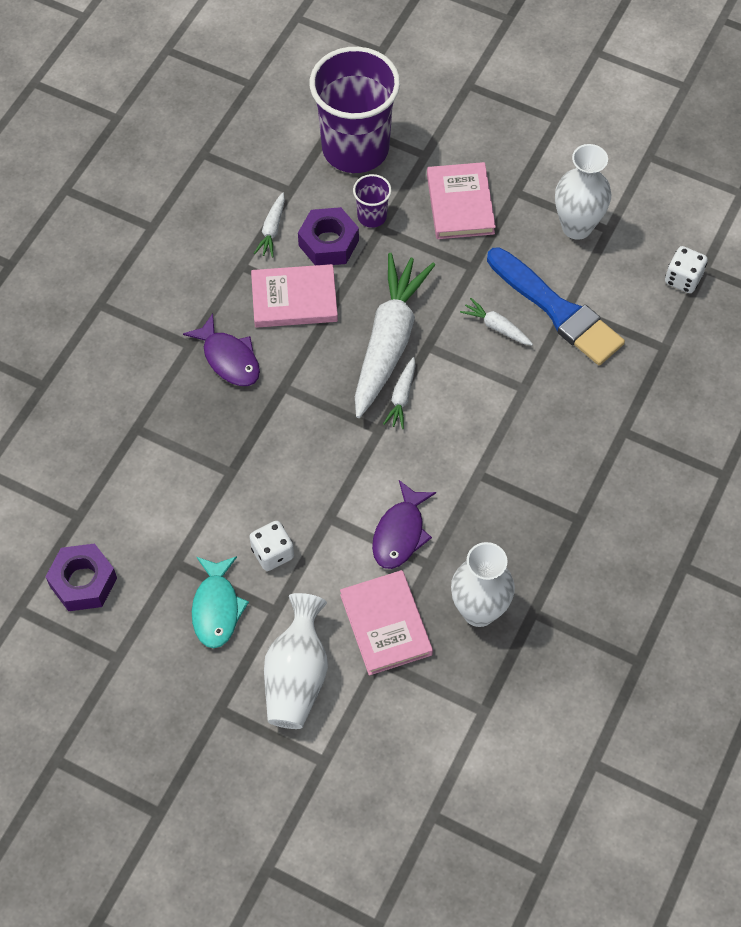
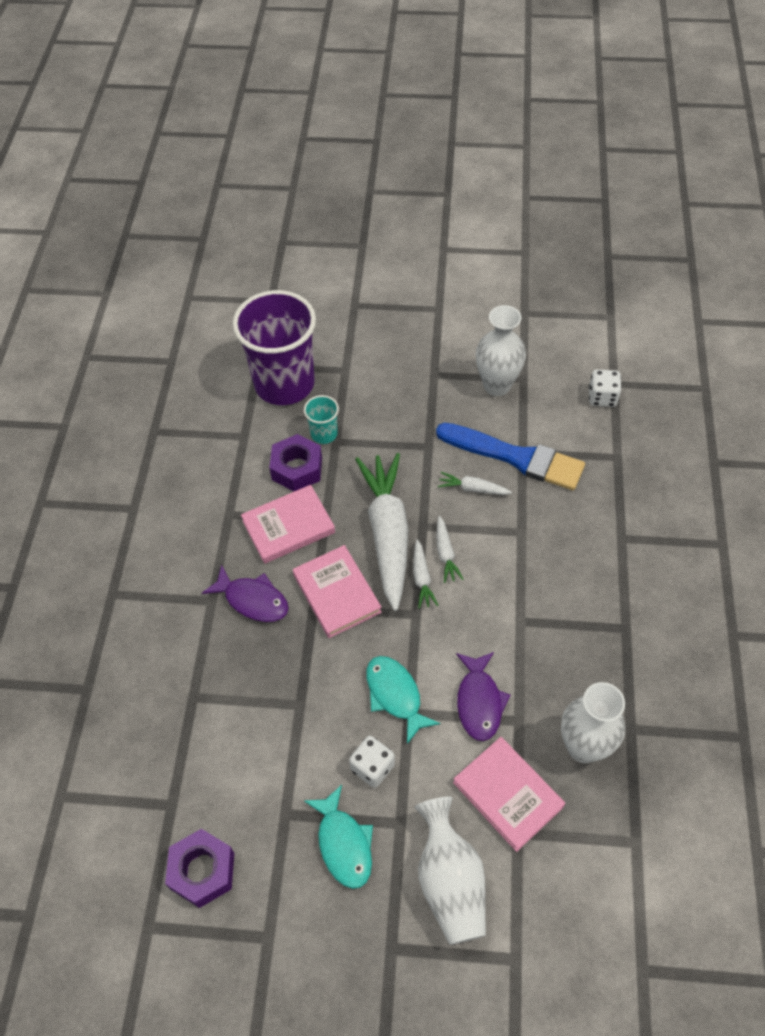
camera: 20 degrees left, 5 degrees down
white carrot [254,192,285,258] -> white carrot moved to [436,516,463,583]
purple cup [353,174,391,228] -> turquoise cup [304,395,339,444]
pink book [427,162,496,239] -> pink book moved to [293,545,382,638]
none -> turquoise fish [366,656,440,744]

